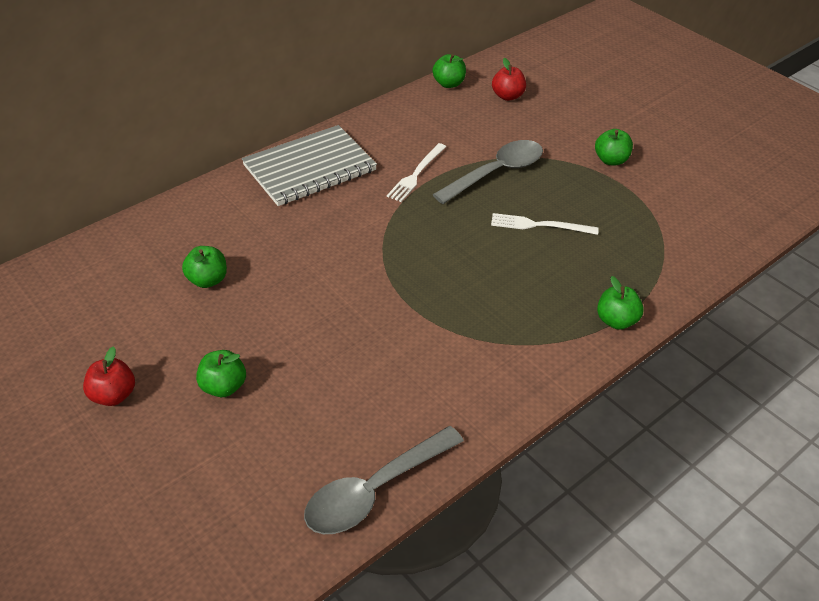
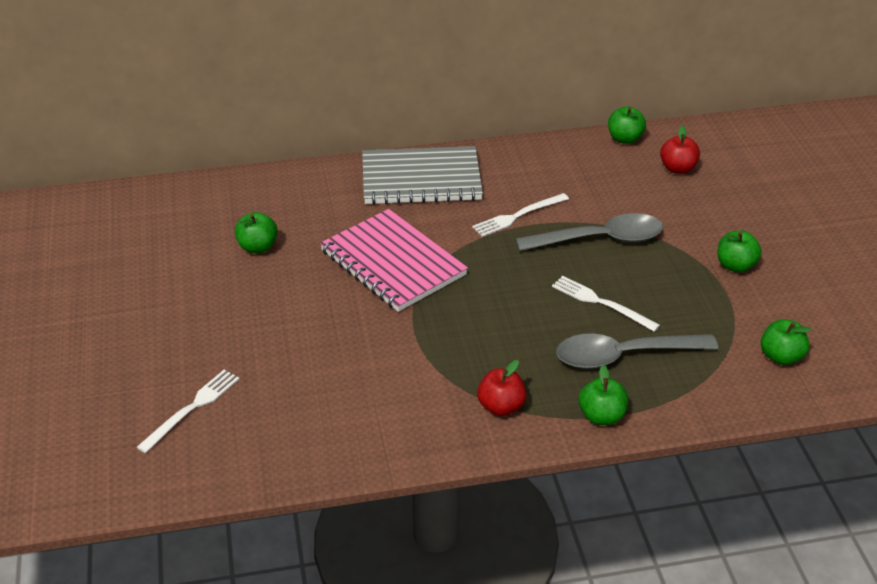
camera: 30 degrees right, 5 degrees down
red apple [83,346,135,406] -> red apple moved to [477,360,527,416]
green apple [196,350,246,397] -> green apple moved to [761,319,811,365]
grey spoon [304,426,464,534] -> grey spoon moved to [556,334,718,369]
none -> white fork [137,370,240,453]
none -> pink notebook [320,209,468,312]

